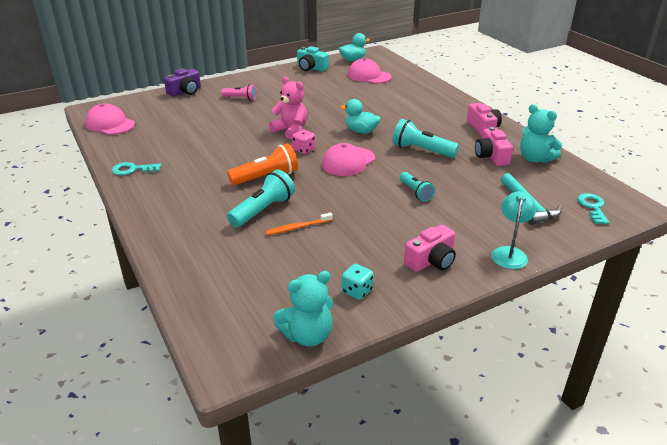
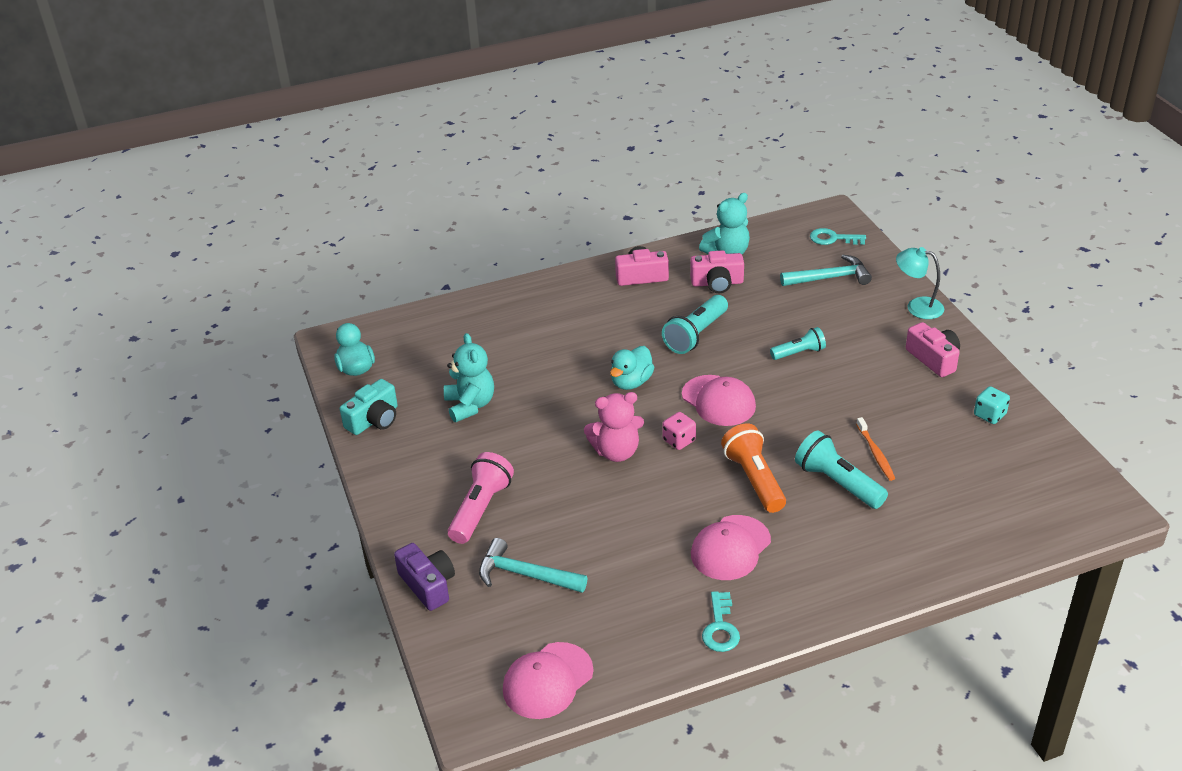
camera: 80 degrees left, 5 degrees up
pink flashlight [221,84,257,100] -> pink flashlight [448,452,514,544], size x1.59
pink teddy bear [269,76,307,139] -> pink teddy bear turned 150 degrees counterclockwise [584,392,644,462]
turquoise teddy bear [273,271,334,347] -> turquoise teddy bear moved to [444,333,494,422]
pink cap [347,58,391,84] -> pink cap moved to [691,515,771,580]
none -> turquoise hammer [479,538,587,593]

